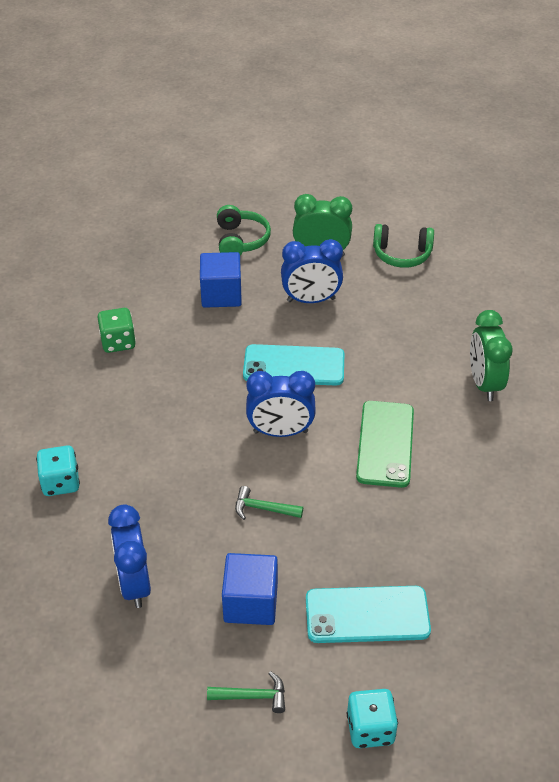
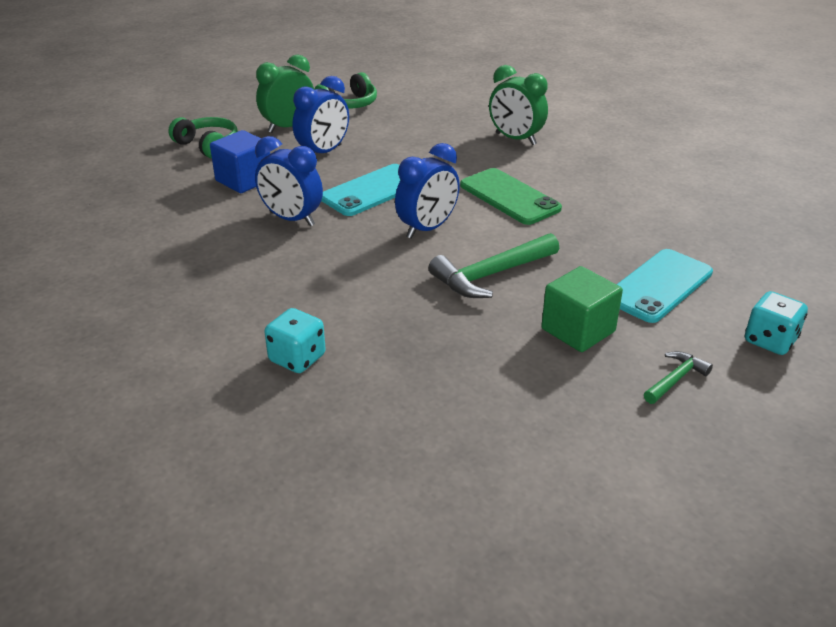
camera: 45 degrees left, 10 degrees down
green dice [97,308,136,353] -> none
blue clock [108,504,151,608] -> blue clock moved to [255,136,323,226]
blue cube [222,553,278,625] -> green cube [541,266,623,352]
green hammer [235,486,303,520] -> green hammer [429,233,559,298], size x1.86

